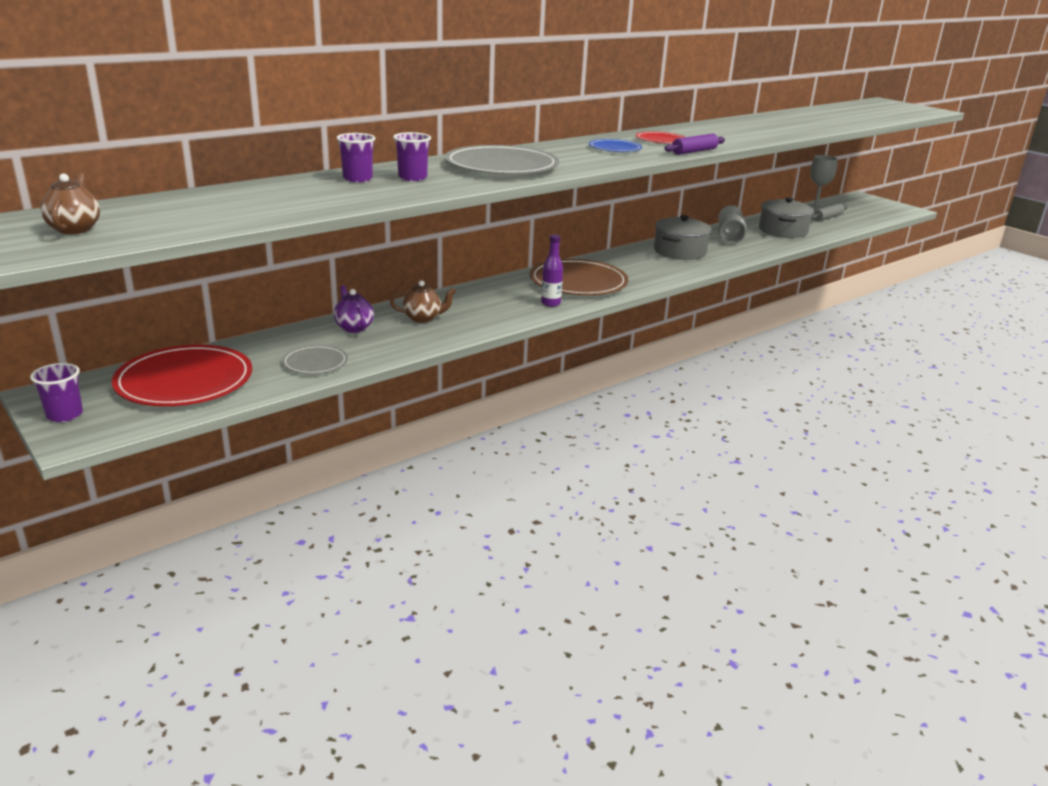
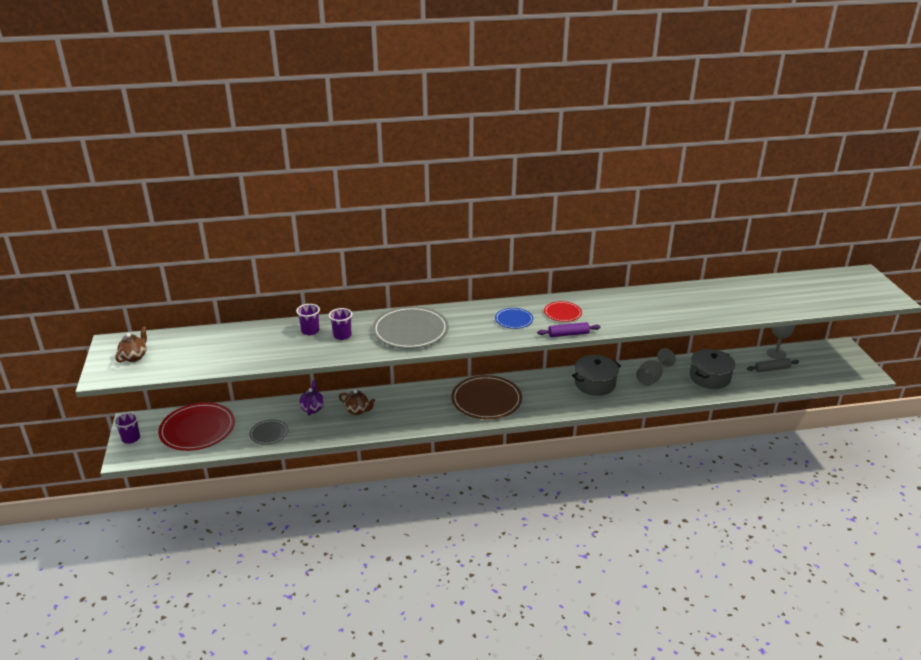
camera: 30 degrees right, 5 degrees up
purple bottle [541,235,563,307] -> none

